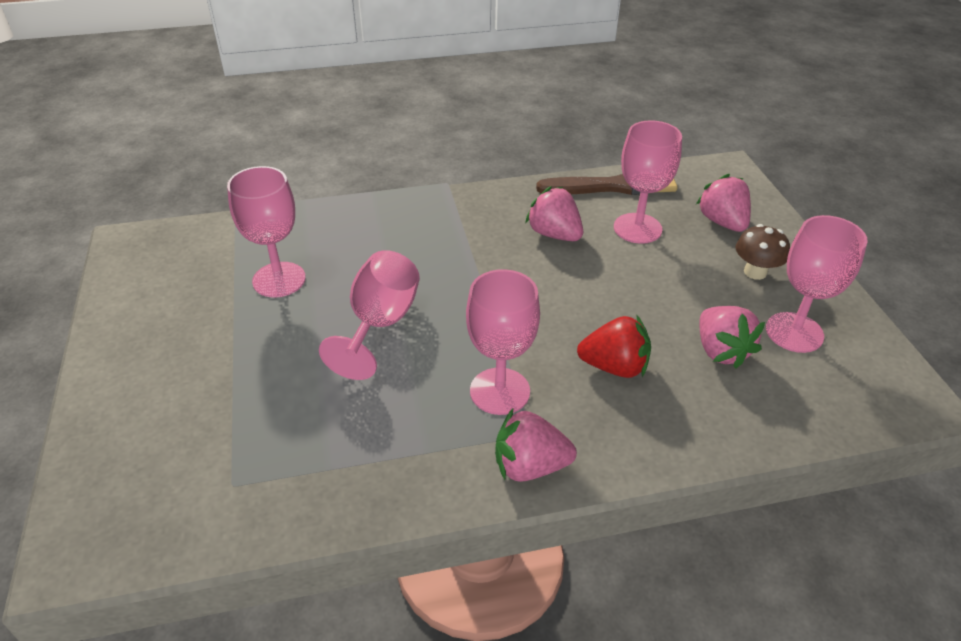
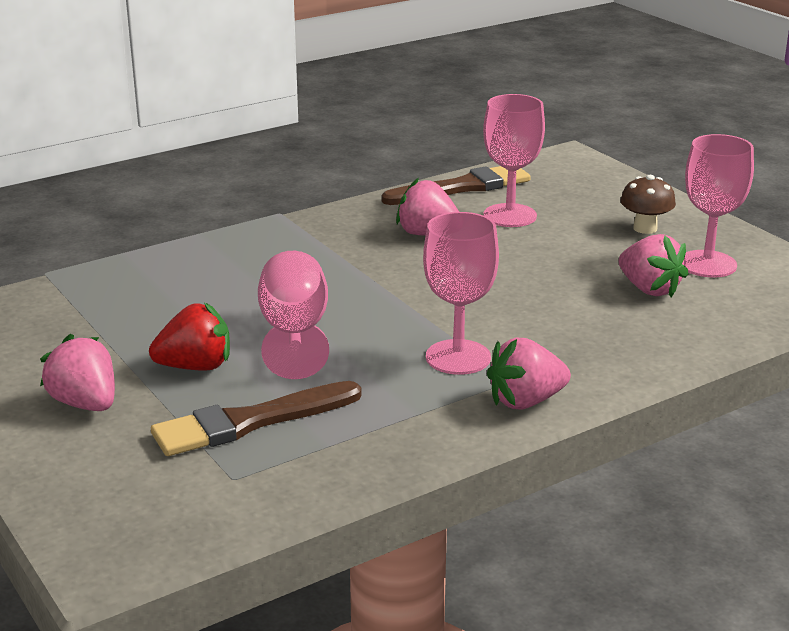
camera: 20 degrees left, 15 degrees down
pink goblet [227,166,306,298] -> none
red strawberry [577,316,651,378] -> red strawberry moved to [149,303,230,371]
pink strawberry [696,174,751,232] -> pink strawberry moved to [40,334,115,411]
none -> brown brush [151,381,362,456]

